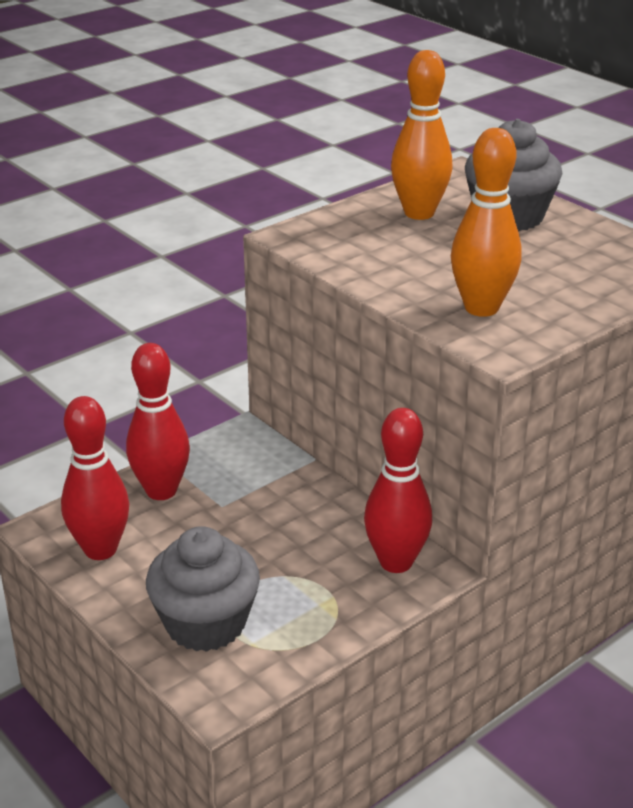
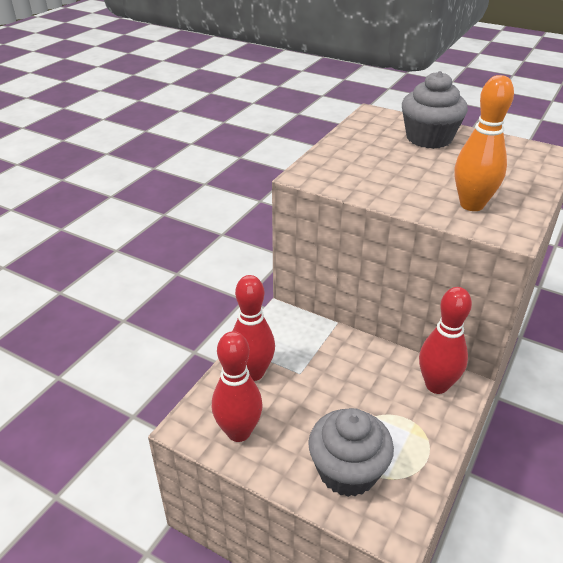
camera: 20 degrees left, 5 degrees up
orange bowling pin [391,50,453,220] -> none

